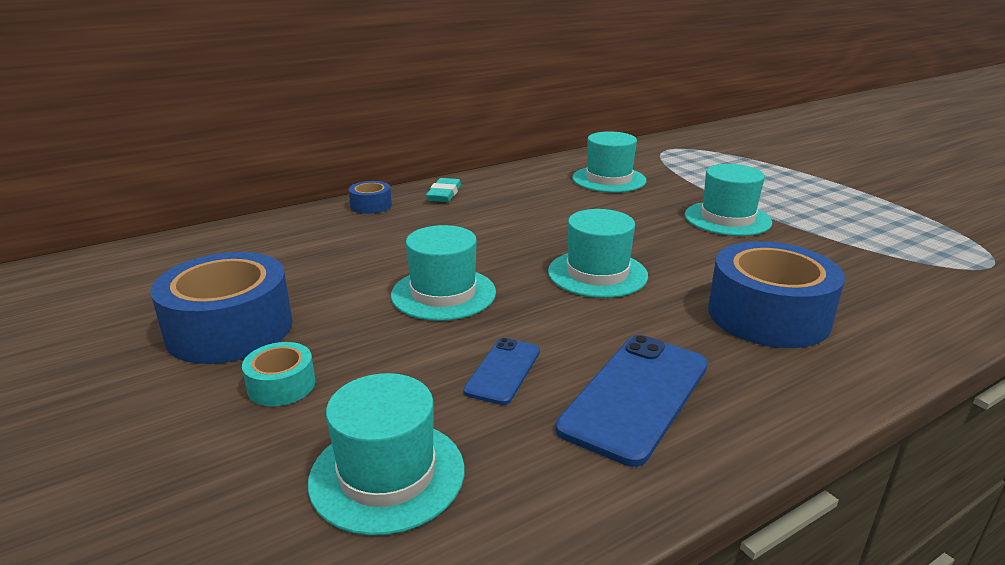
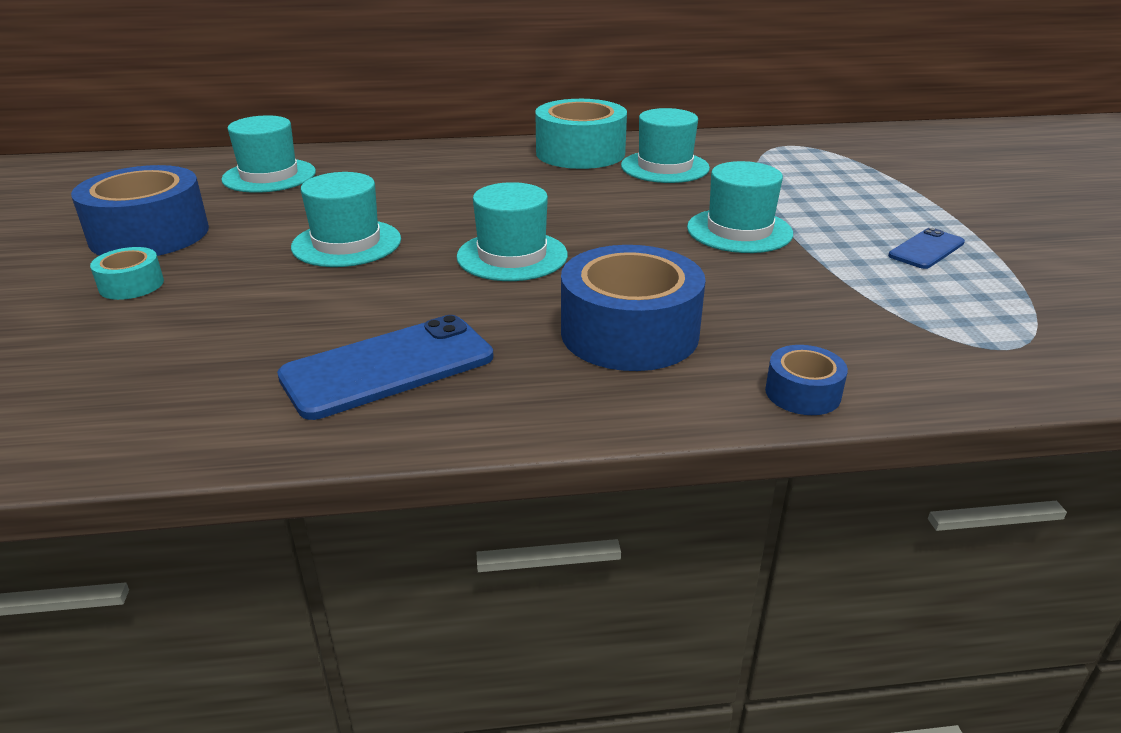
camera: 25 degrees right, 5 degrees up
turquoise hat [308,373,464,536] -> turquoise hat moved to [221,115,316,193]
blue tape [349,181,392,214] -> blue tape moved to [765,345,848,415]
turquoise eraser [426,178,461,202] -> none
blue phone [463,338,540,405] -> blue phone moved to [888,228,965,269]
none -> turquoise tape [535,99,627,169]

